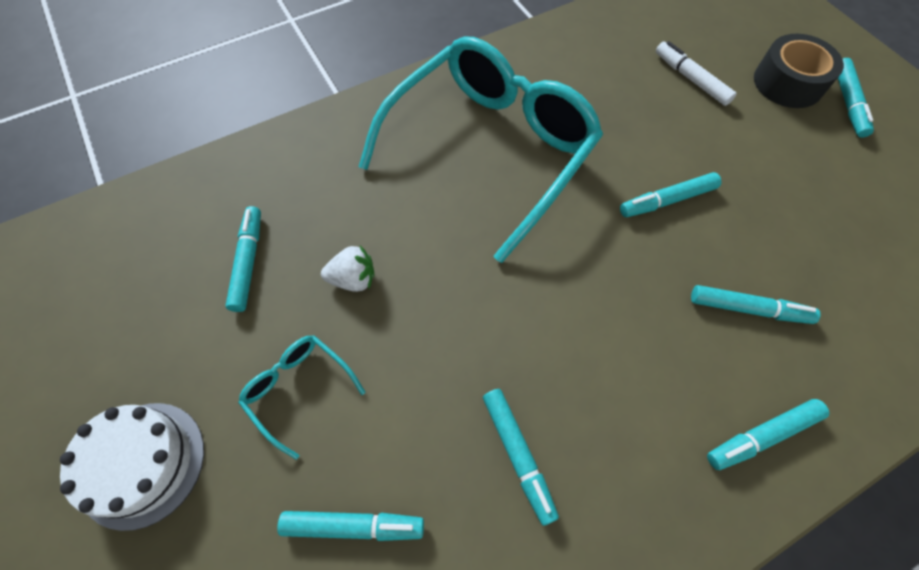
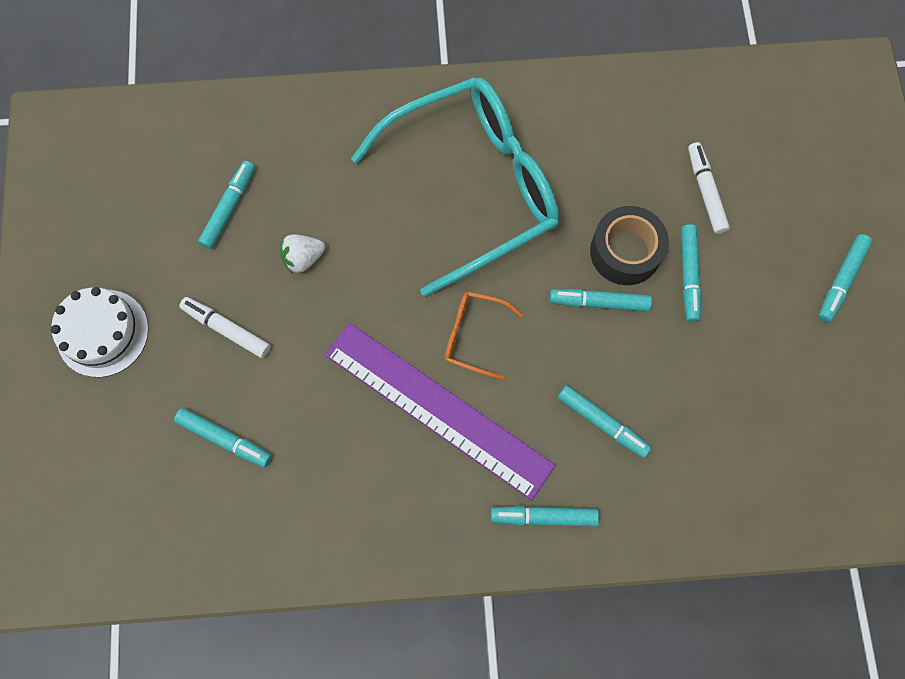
camera: 25 degrees right, 10 degrees up
turquoise glasses [238,335,365,460] -> white marker [179,297,271,358]
white strawberry [321,245,374,292] -> white strawberry turned 135 degrees clockwise [280,234,325,274]
turquoise marker [483,389,559,526] -> turquoise marker moved to [681,224,701,322]
black tape [754,34,844,108] -> black tape moved to [590,206,669,285]
none -> purple ruler [325,323,556,500]
none -> orange glasses [445,291,523,380]

